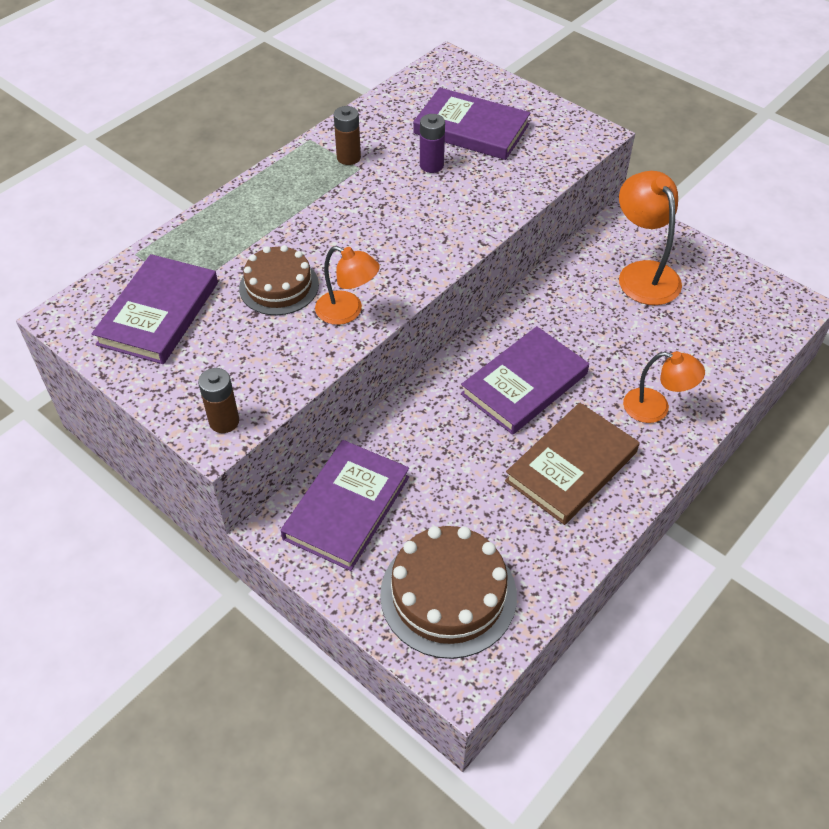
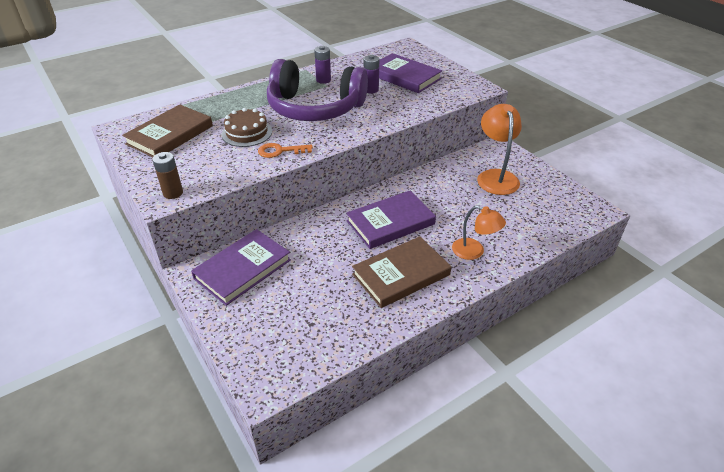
camera: 15 degrees right, 10 degrees down
purple book [92,254,218,364] -> brown book [122,104,213,157]
orange lamp [315,246,380,325] -> orange key [258,143,313,158]
brown battery [334,106,361,165] -> purple battery [314,46,331,84]
brown cake [380,526,517,659] -> none
none -> purple headphones [267,59,368,121]

